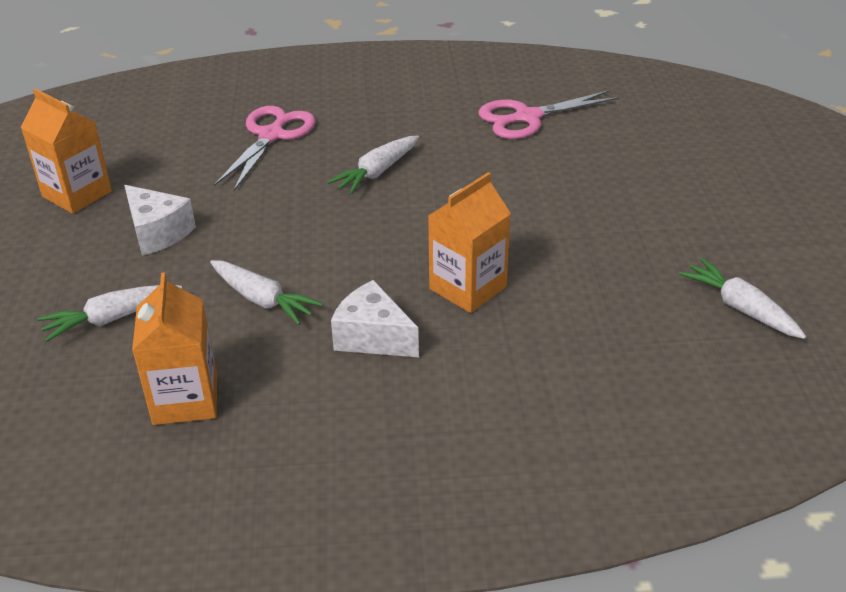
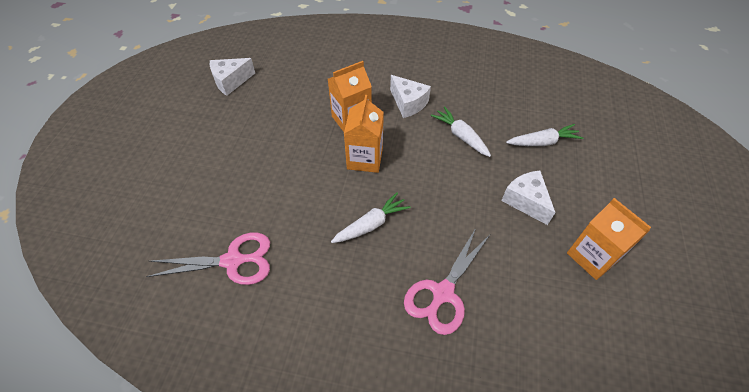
camera: 165 degrees left, 15 degrees up
orange carton [132,272,217,425] -> orange carton moved to [344,95,384,173]
white carrot [679,258,806,339] -> white cheese [210,58,255,96]

